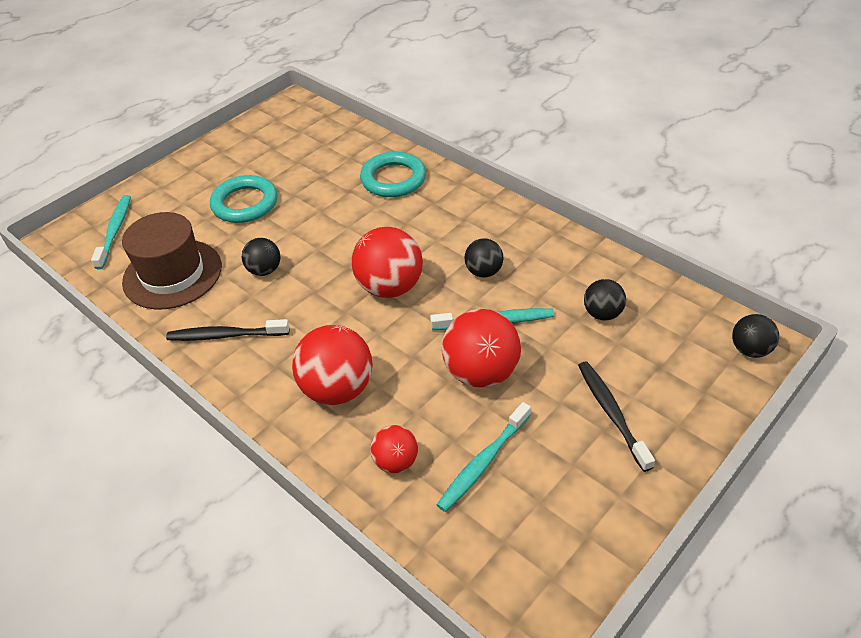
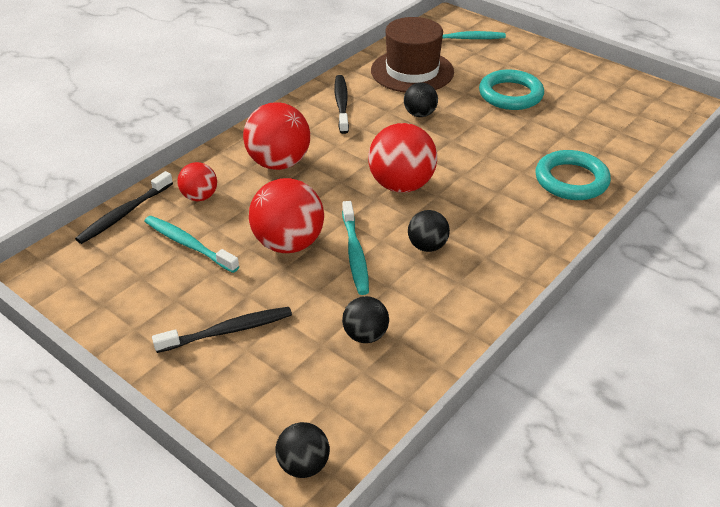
camera: 85 degrees right, 5 degrees down
none -> black toothbrush [75,171,173,244]

